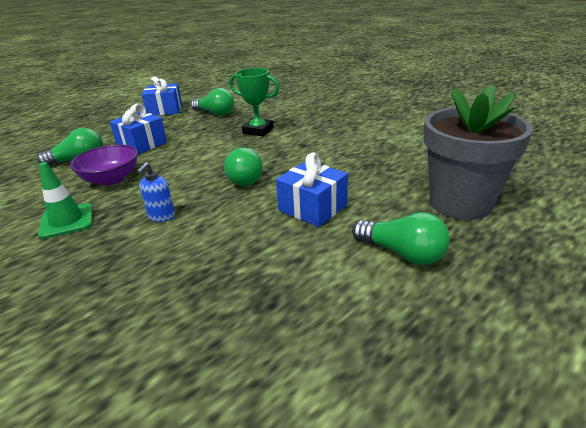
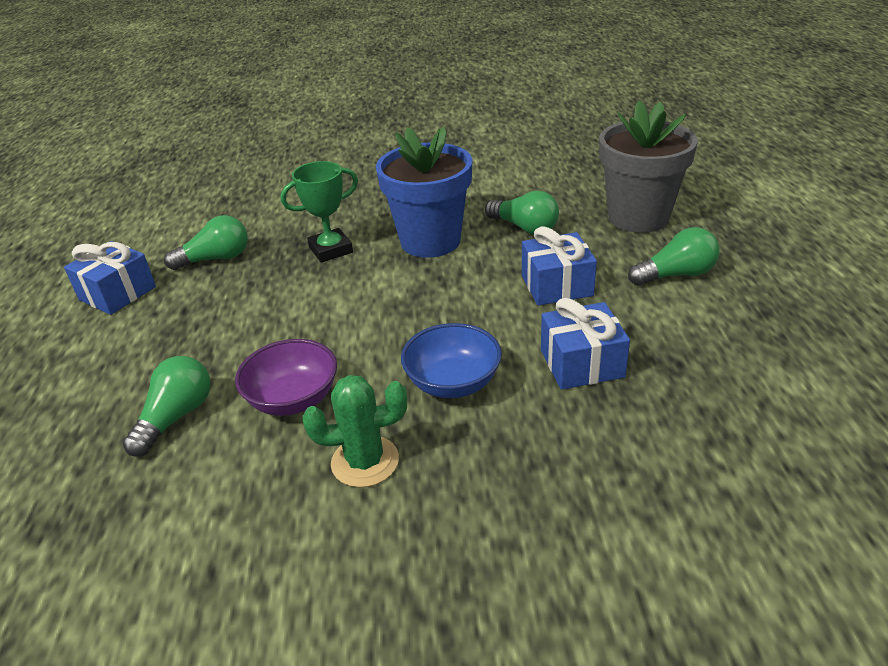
camera: 50 degrees left, 5 degrees up
green traffic cone [38,162,93,239] -> green cactus [303,375,407,488]
blue gift [110,103,167,154] -> blue gift moved to [541,298,630,390]
blue soap dispenser [137,162,175,222] -> blue bowl [401,323,502,398]
green light bulb [224,148,263,186] -> green light bulb moved to [485,191,559,235]
none -> blue flower pot [376,127,472,258]

